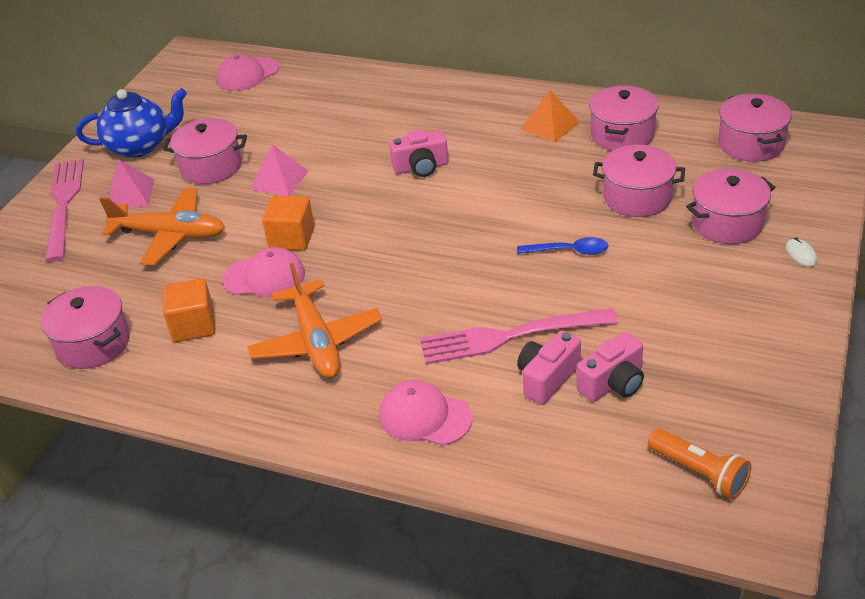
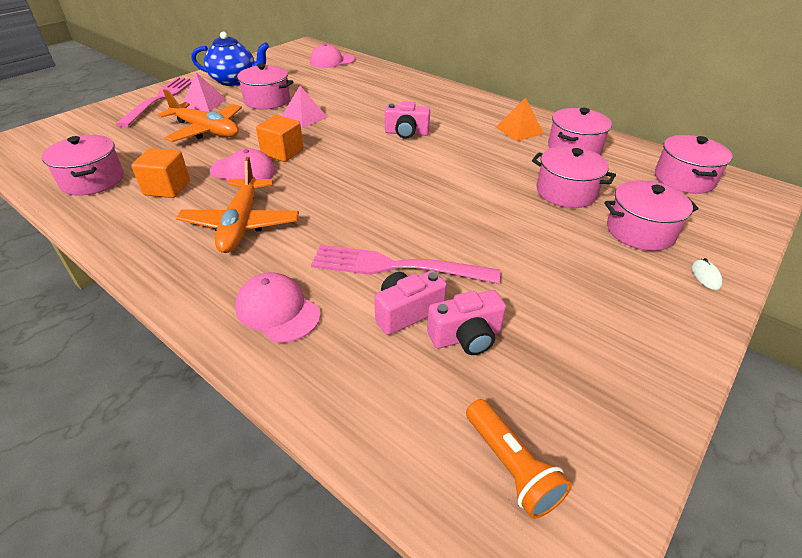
camera: 15 degrees right, 0 degrees up
blue spoon [517,237,609,255] -> none

